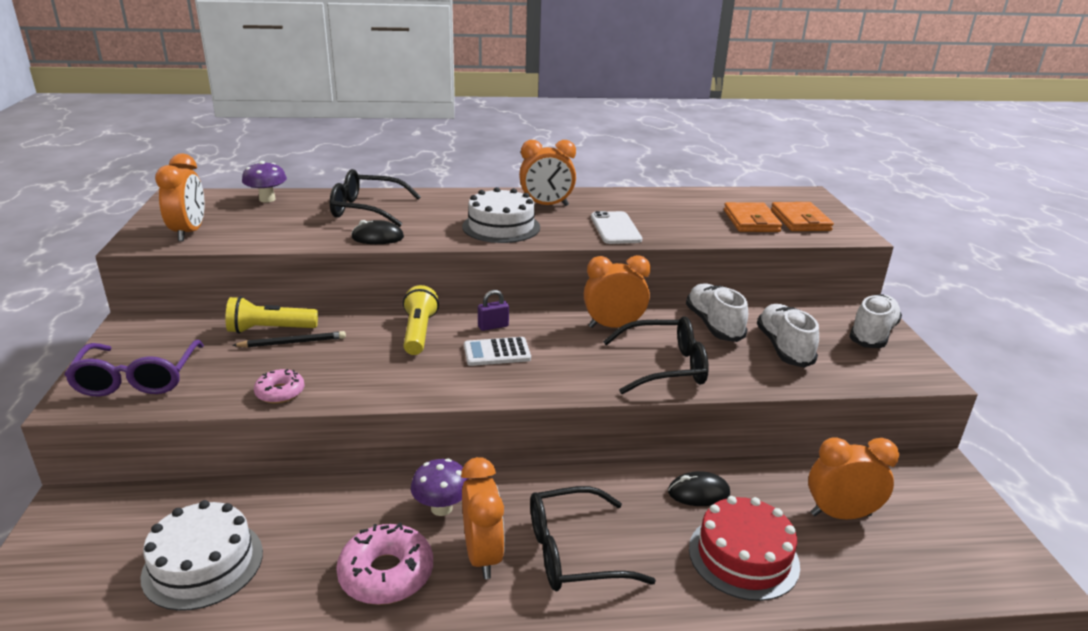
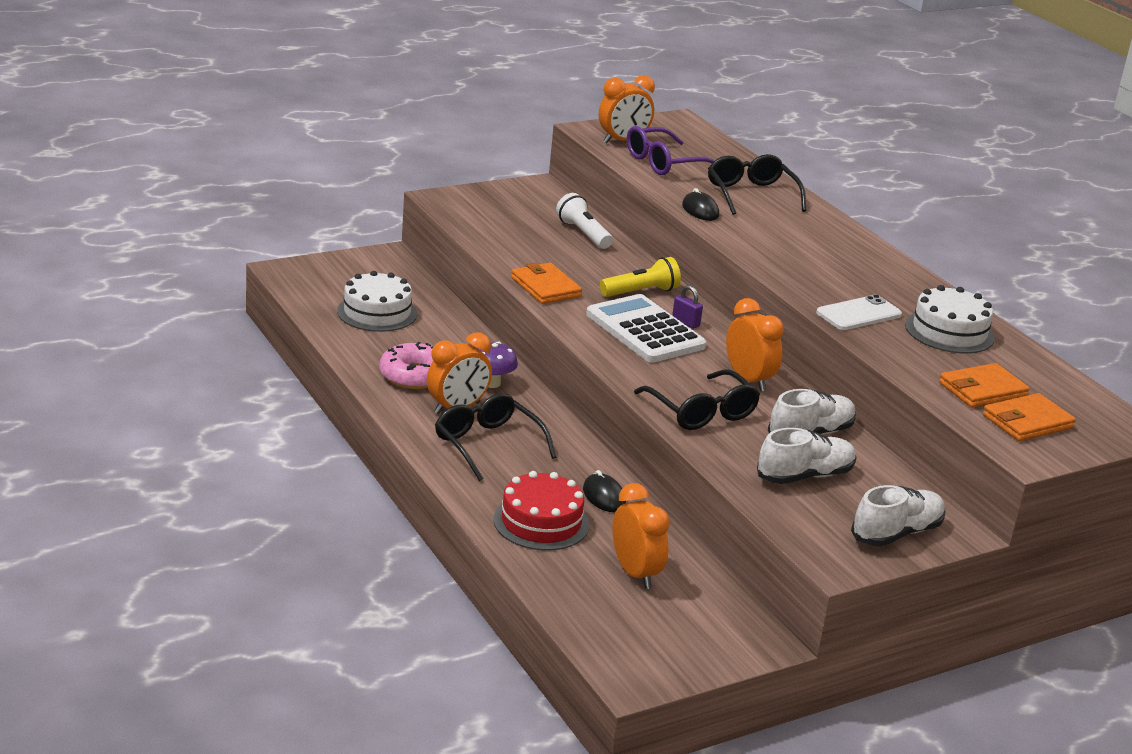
camera: 65 degrees right, 0 degrees up
purple glasses [64,340,204,397] -> purple glasses moved to [627,126,715,175]
yellow flashlight [226,296,318,333] -> white flashlight [556,193,613,249]
black pencil [232,331,346,348] -> none
purple mushroom [242,161,287,203] -> none
pink donut [254,369,305,404] -> none
white cake [462,187,540,243] -> white cake moved to [905,285,995,354]
white calculator [464,337,531,366] -> white calculator [586,294,706,363], size x1.88
orange clock [519,140,576,206] -> none
white shoe [849,294,902,348] -> white shoe turned 45 degrees counterclockwise [851,485,945,546]
none -> orange wallet [511,263,582,304]

